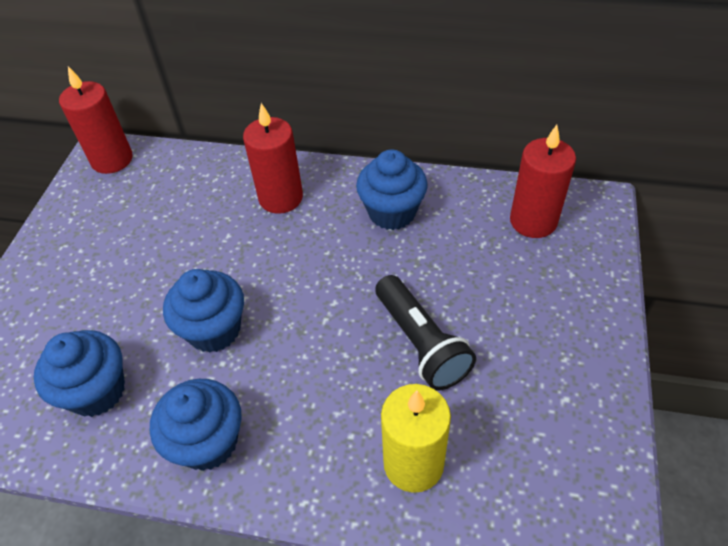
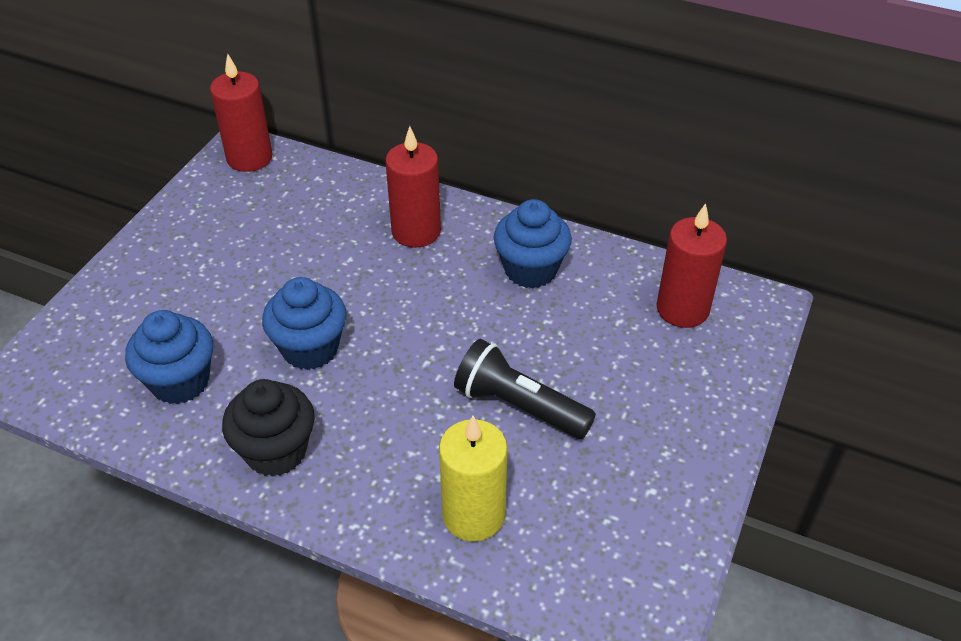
camera: 10 degrees right, 5 degrees down
blue cupcake [150,379,242,471] -> black cupcake [222,379,315,477]
black flashlight [375,275,476,391] -> black flashlight turned 135 degrees clockwise [454,339,596,439]

